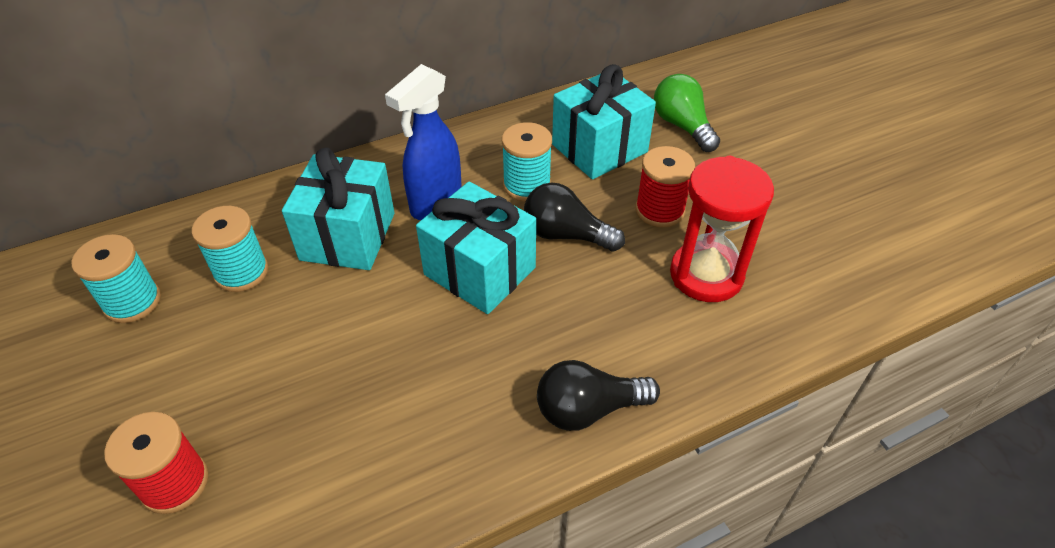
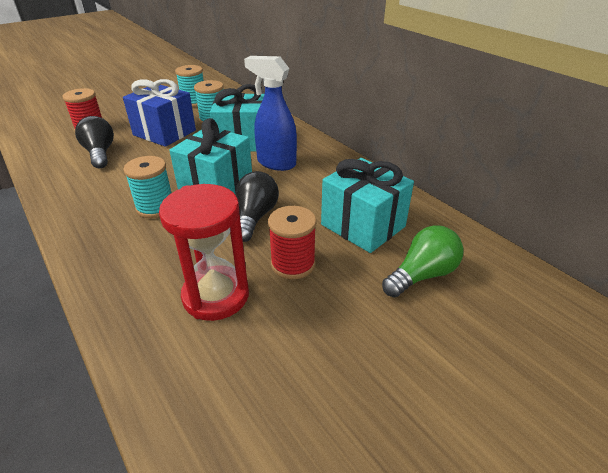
camera: 80 degrees right, 10 degrees down
turquoise spool [502,122,552,202] -> turquoise spool moved to [123,156,172,218]
black light bulb [537,360,660,431] -> black light bulb moved to [75,116,114,168]
none -> blue gift [123,79,196,147]

